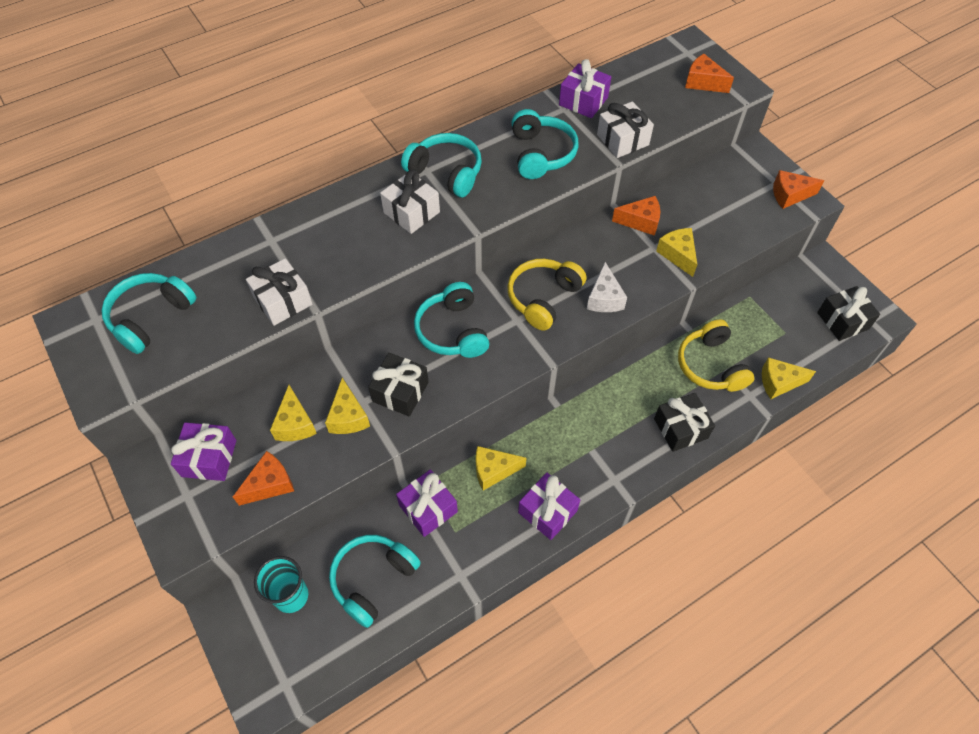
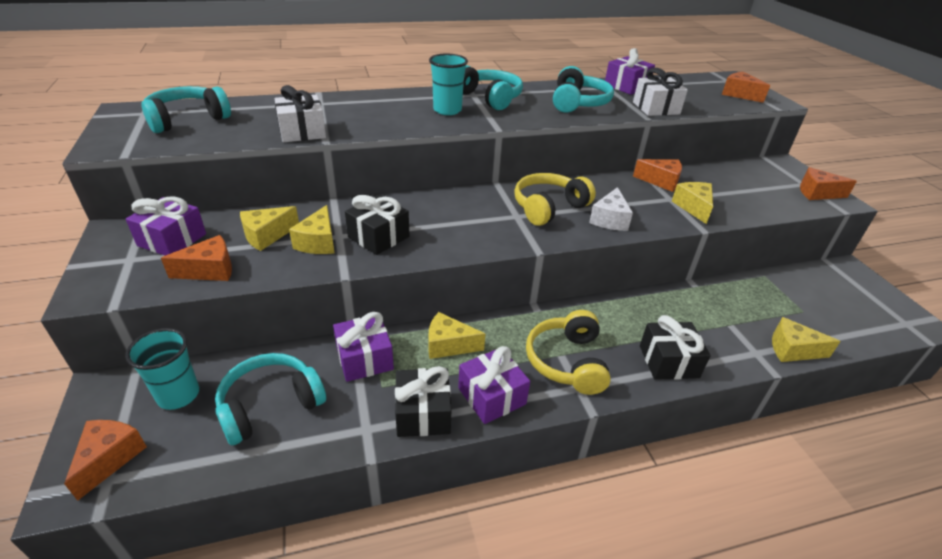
camera: 15 degrees right, 20 degrees down
yellow cheese [270,385,317,441] -> yellow cheese turned 45 degrees clockwise [240,206,299,251]
white gift [380,169,440,234] -> turquoise cup [429,54,468,115]
turquoise headphones [414,282,489,358] -> none
yellow headphones [678,320,754,392] -> yellow headphones moved to [526,310,611,395]
black gift [817,286,880,341] -> black gift moved to [395,366,451,437]
none -> orange cheese [64,420,147,501]

